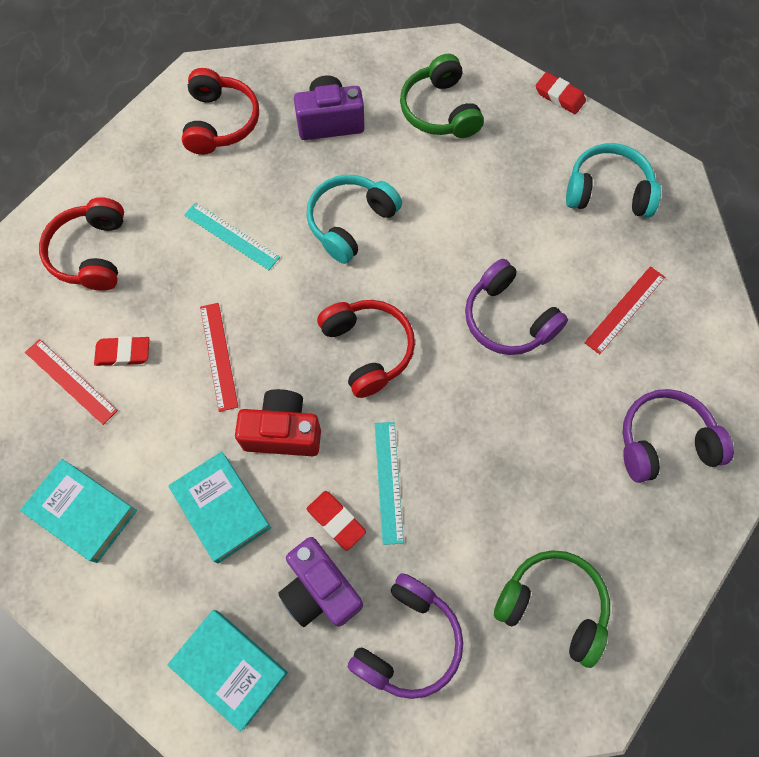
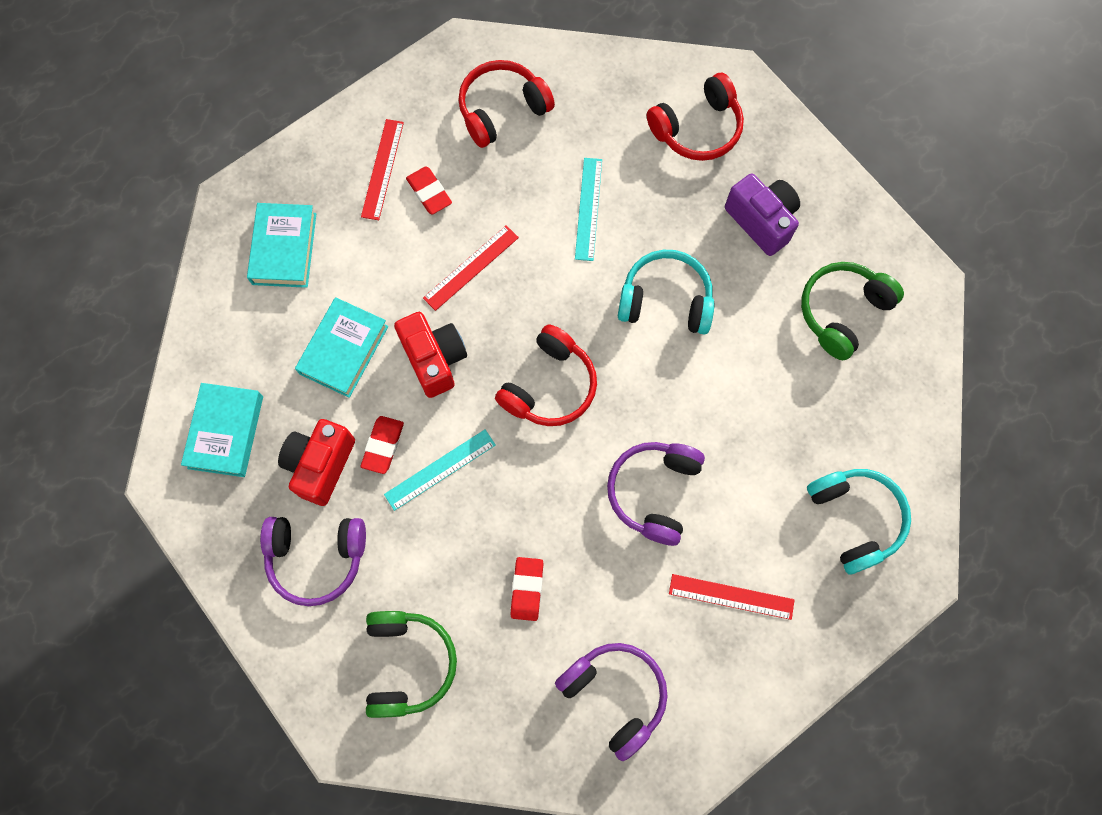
camera: 60 degrees right, 5 degrees up
purple camera [278,537,363,627] -> red camera [278,419,355,506]
red eraser [536,72,586,114] -> red eraser moved to [511,557,544,621]

